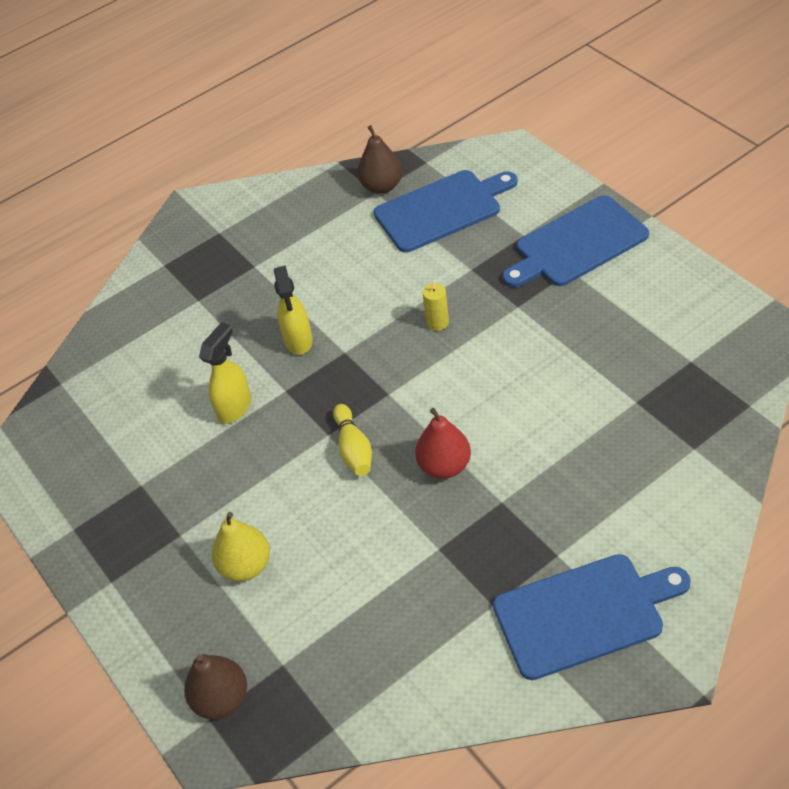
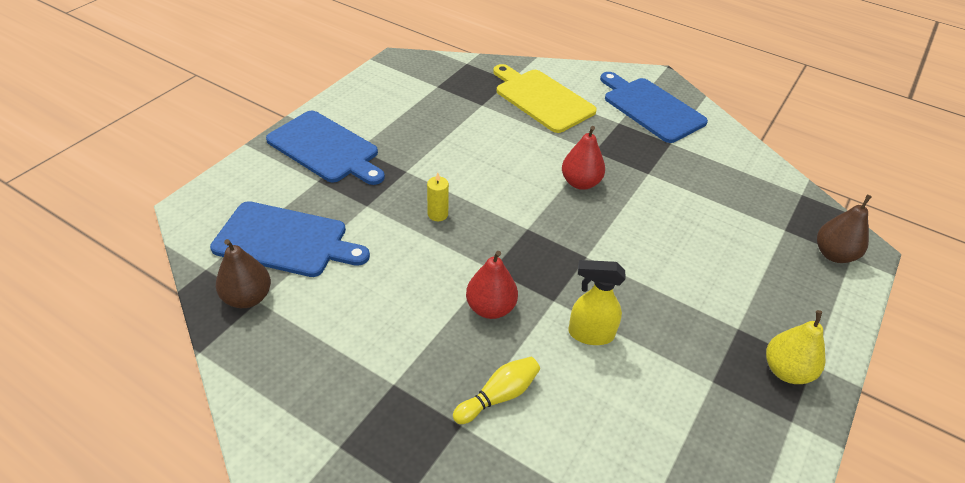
camera: 120 degrees left, 5 degrees down
yellow pear [212,512,270,581] -> yellow pear moved to [766,310,825,384]
yellow spray bottle [274,265,313,355] -> red pear [466,251,518,319]
yellow bowling pin [333,404,372,476] -> yellow bowling pin moved to [453,357,540,424]
blue cutting board [374,170,517,253] -> blue cutting board turned 150 degrees clockwise [210,201,370,277]
none -> yellow cutting board [493,64,597,133]

